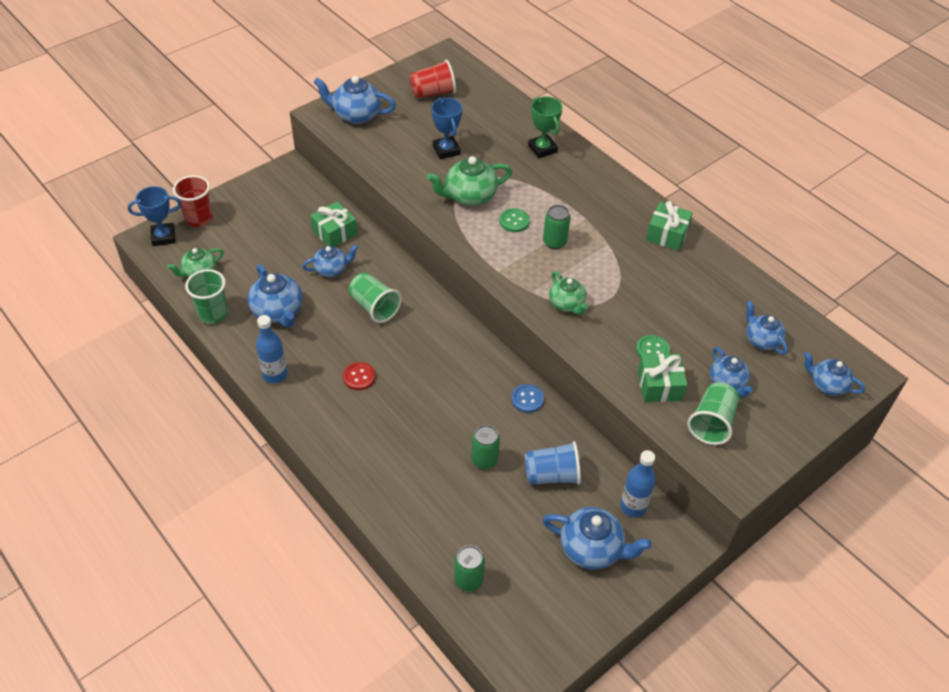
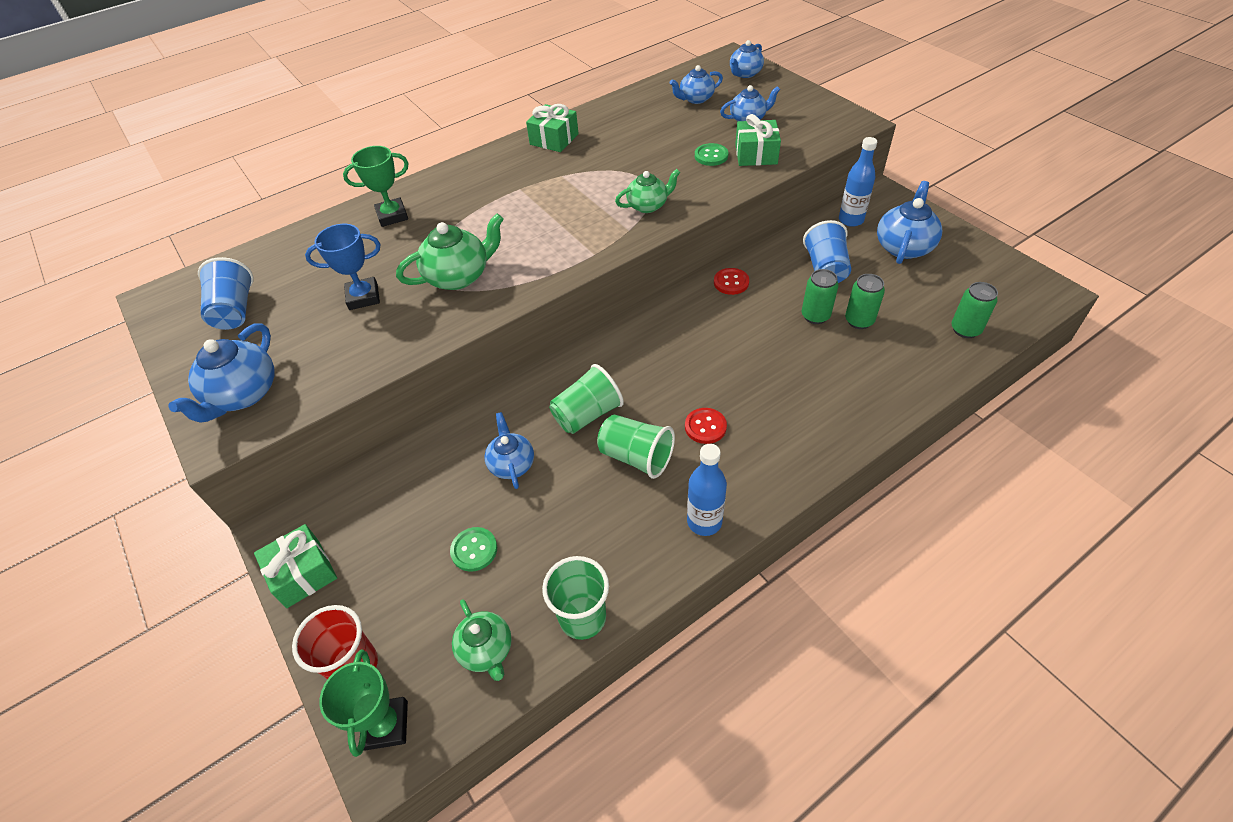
camera: 80 degrees left, 0 degrees up
blue trophy [128,186,181,246] -> green trophy [319,650,408,757]
blue teapot [247,264,303,328] -> none
green gift [310,201,357,247] -> green gift moved to [254,524,337,608]
red cup [409,59,456,99] -> blue cup [198,257,254,330]
green teapot [427,156,512,206] -> green teapot turned 105 degrees counterclockwise [396,214,503,290]
green button [499,208,530,232] -> green button moved to [450,527,497,572]
blue button [511,384,544,413] -> red button [714,268,749,295]
green can [543,205,570,249] -> green can moved to [845,274,885,329]
green cup [688,382,740,445] -> green cup moved to [597,415,675,479]

